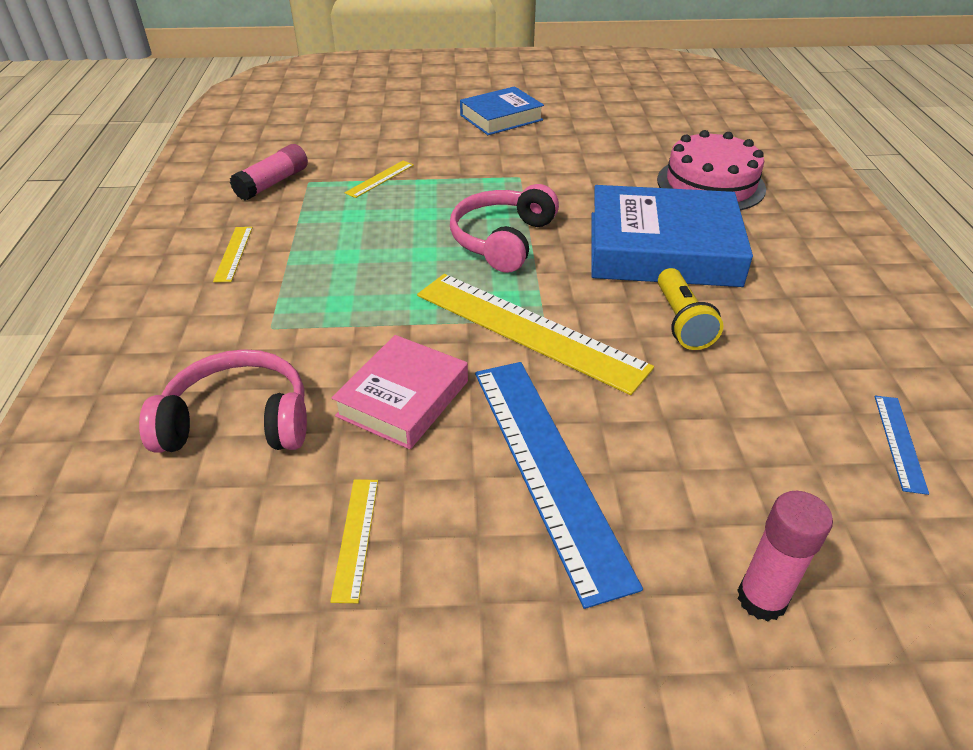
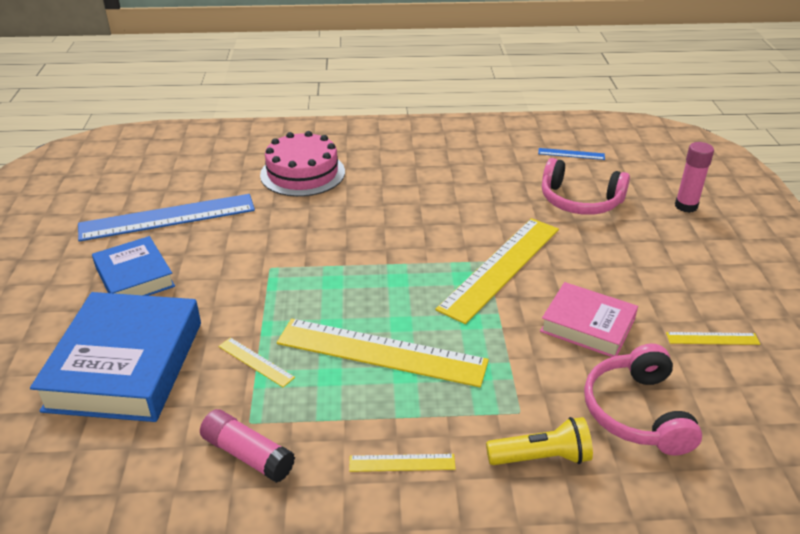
camera: 90 degrees left, 5 degrees down
pink headphones [450,184,559,273] -> pink headphones moved to [542,158,630,215]
blue ruler [475,362,643,609] -> blue ruler moved to [78,194,255,242]
blue book [591,185,753,287] -> blue book moved to [30,292,201,422]
yellow flashlight [658,268,723,350] -> yellow flashlight moved to [486,417,593,465]
none -> yellow ruler [277,319,489,387]

